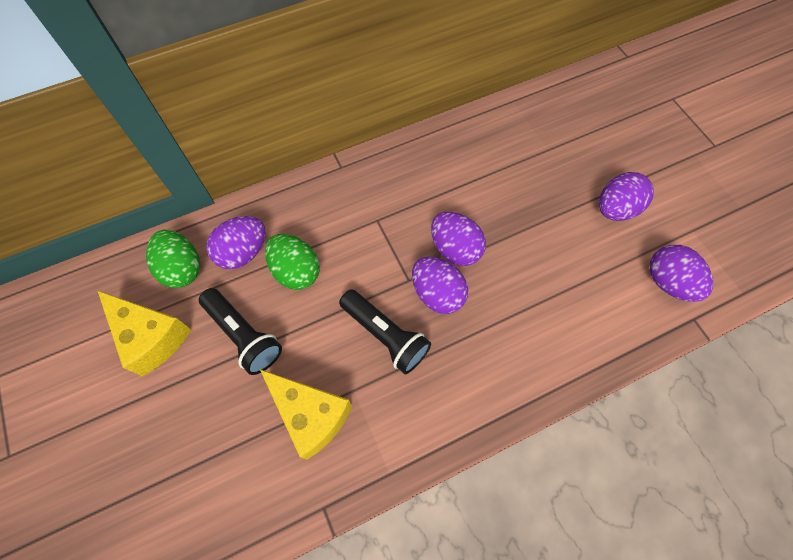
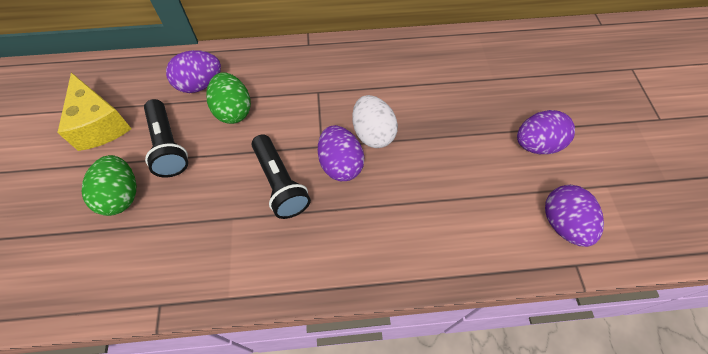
camera: 20 degrees right, 5 degrees down
green egg [146,229,200,288] -> green egg moved to [82,155,136,216]
yellow cheese [260,369,352,460] -> none
purple egg [431,212,486,266] -> white egg [352,95,398,148]

